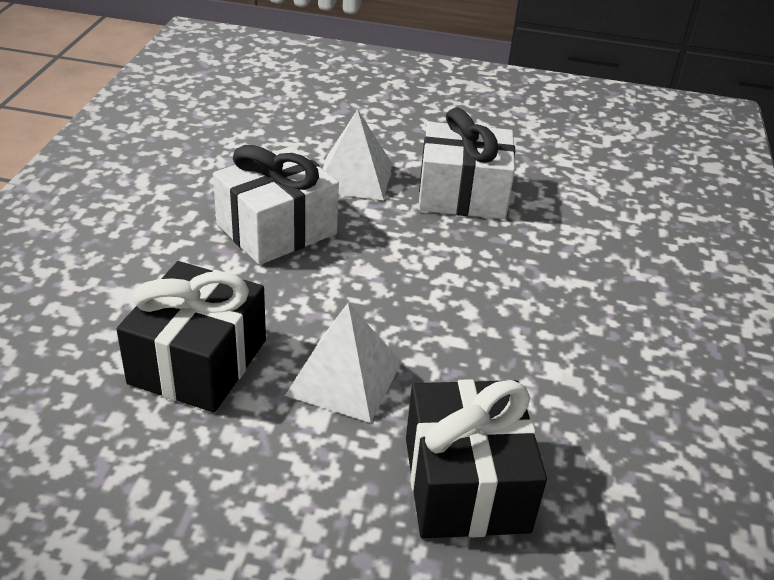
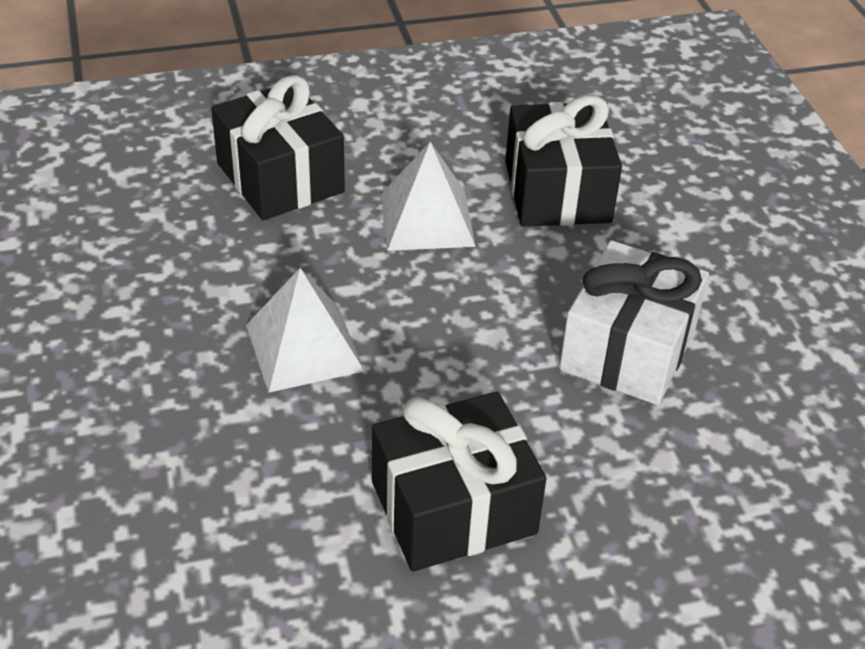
camera: 155 degrees right, 5 degrees up
white pyramid [323,109,392,200] -> white pyramid moved to [246,268,364,393]
white gift [418,108,515,219] -> black gift [372,392,547,572]

